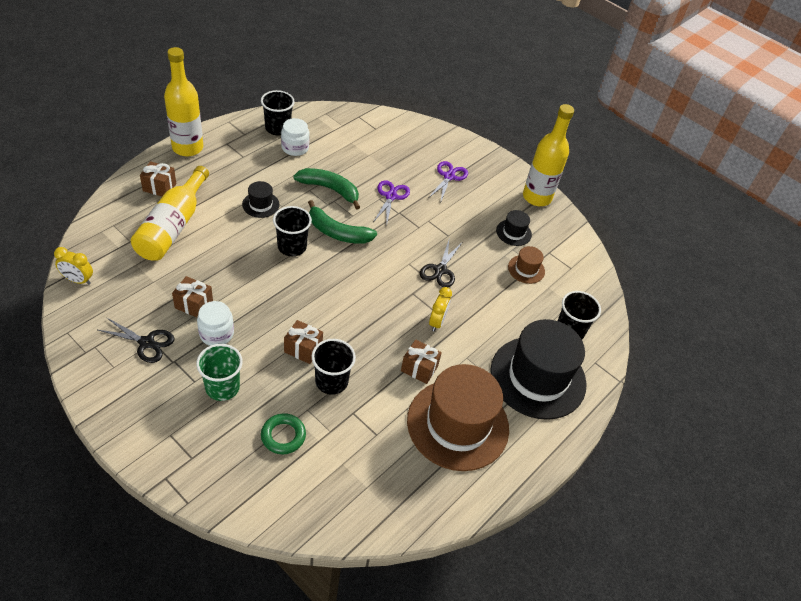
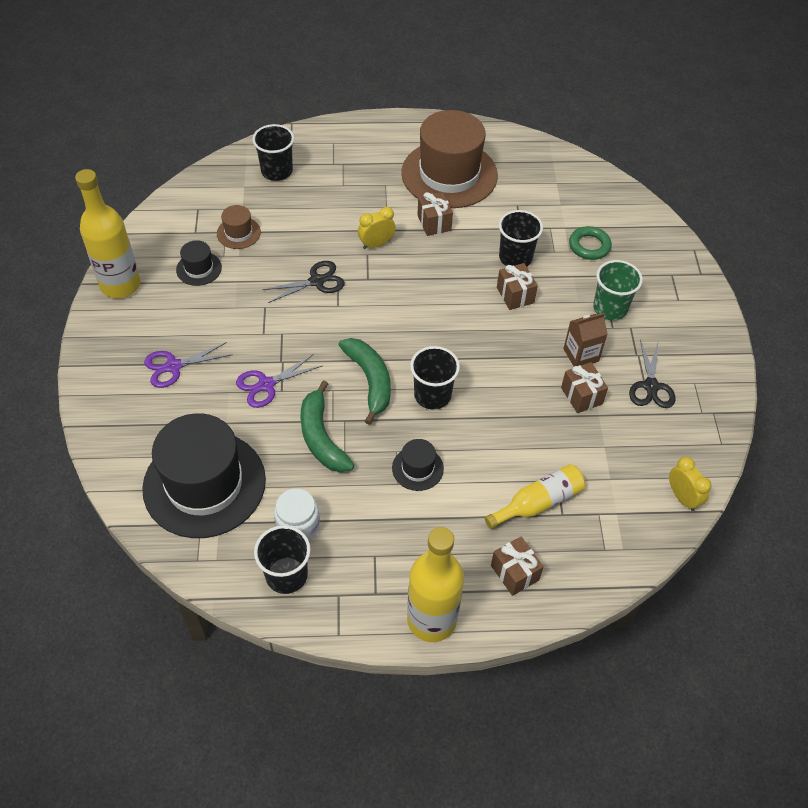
camera: 130 degrees left, 5 degrees up
black scissors [98,317,174,363] -> black scissors turned 150 degrees counterclockwise [629,339,676,408]
yellow bottle [131,166,209,261] -> yellow bottle [485,464,585,529], size x0.64
white jar [197,301,234,346] -> brown carton [563,313,608,366]
black hat [490,319,587,420] -> black hat moved to [142,413,266,538]

